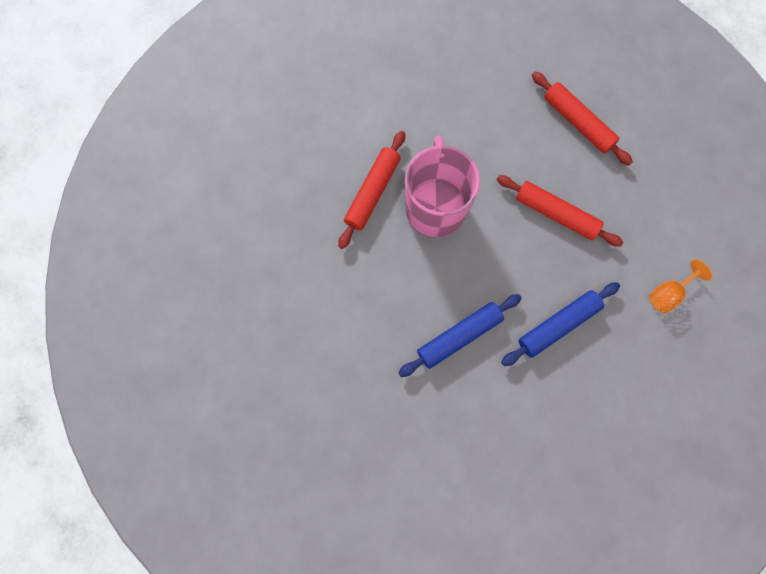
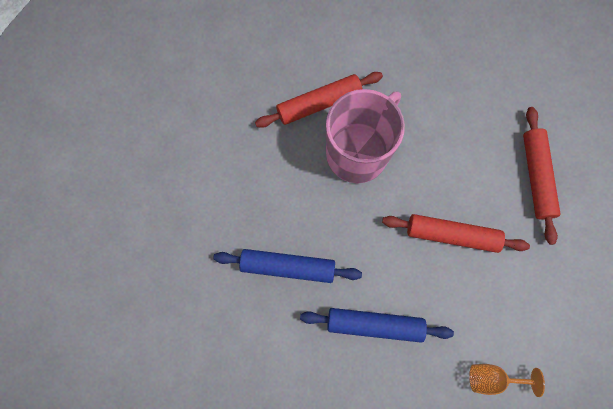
camera: 40 degrees right, 0 degrees up
red rolling pin [497,175,624,247] -> red rolling pin turned 60 degrees counterclockwise [382,214,530,253]

